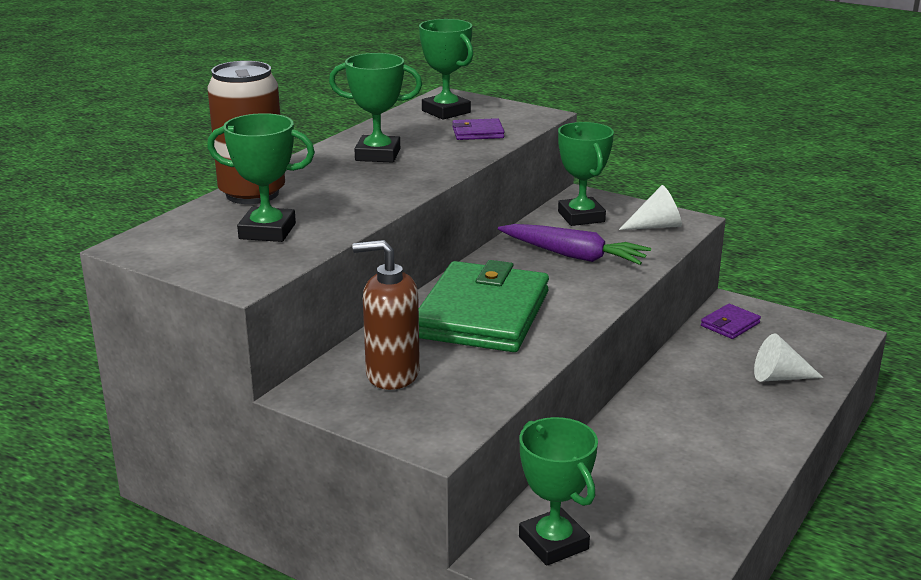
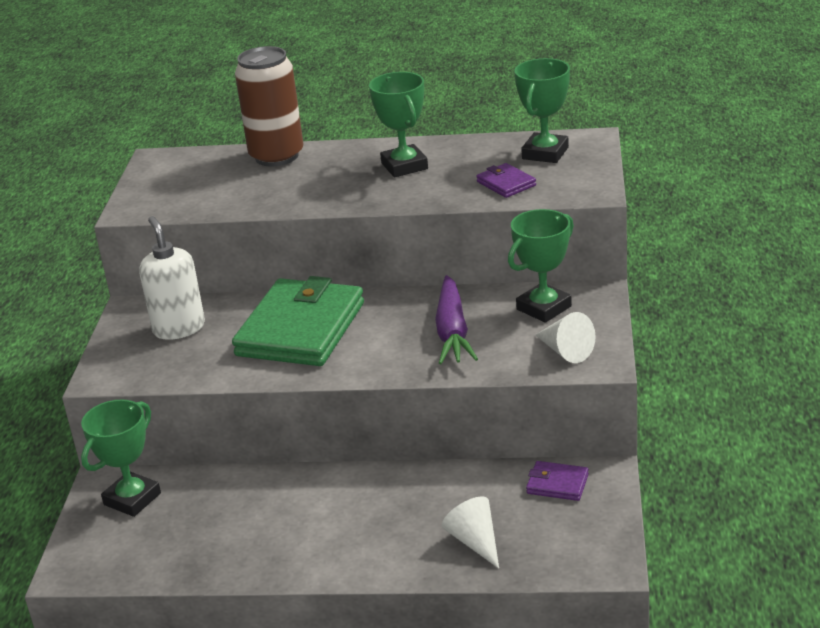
camera: 65 degrees right, 5 degrees up
green trophy [207,113,315,242] -> none
brown soap dispenser [352,240,420,390] -> white soap dispenser [139,216,205,340]
green wallet [419,260,549,352] -> green wallet turned 60 degrees counterclockwise [232,276,364,366]

